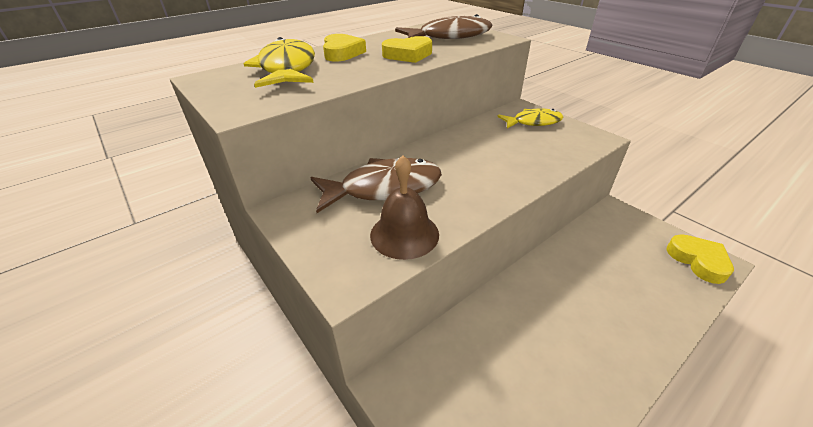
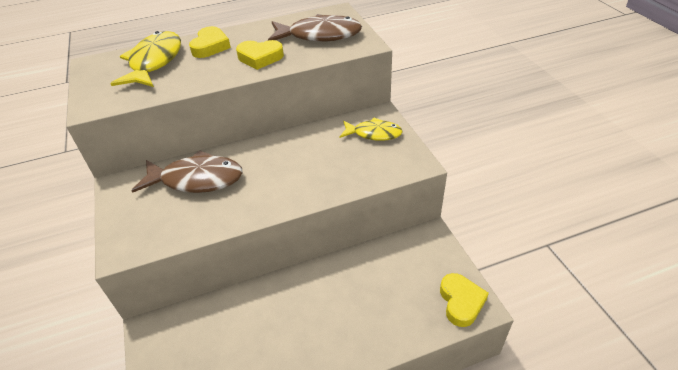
camera: 20 degrees right, 5 degrees up
brown bell [370,155,439,260] -> none

